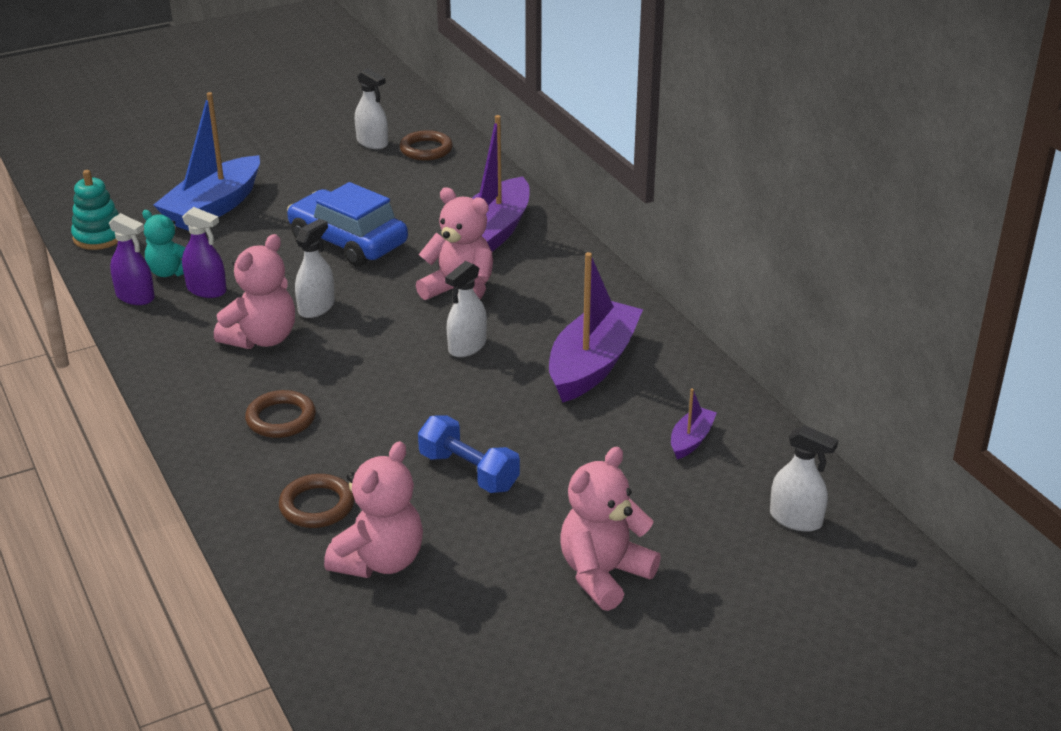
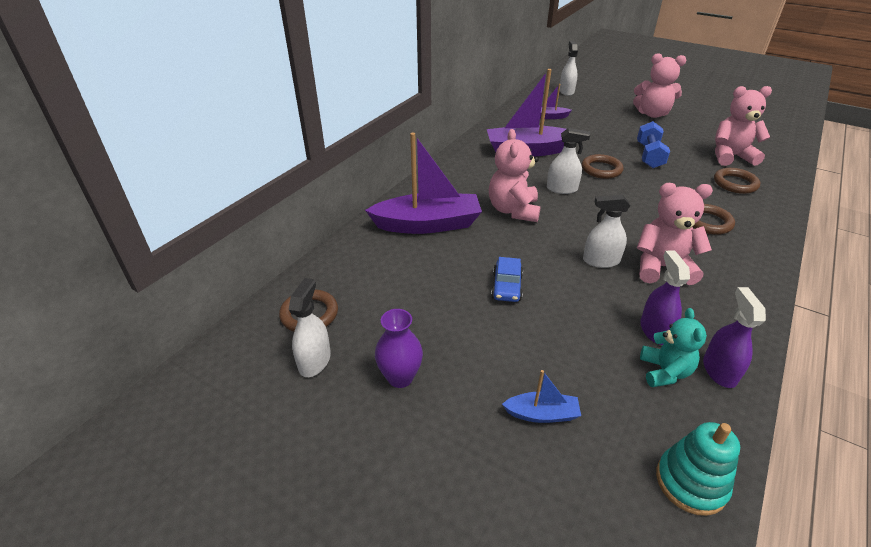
camera: 120 degrees left, 5 degrees up
blue boat [153,92,260,231] -> blue boat [502,370,581,423], size x0.46
blue car [287,182,408,267] -> blue car [491,257,523,302], size x0.49
none -> purple vase [375,309,423,388]
none -> brown ring [582,154,624,179]

